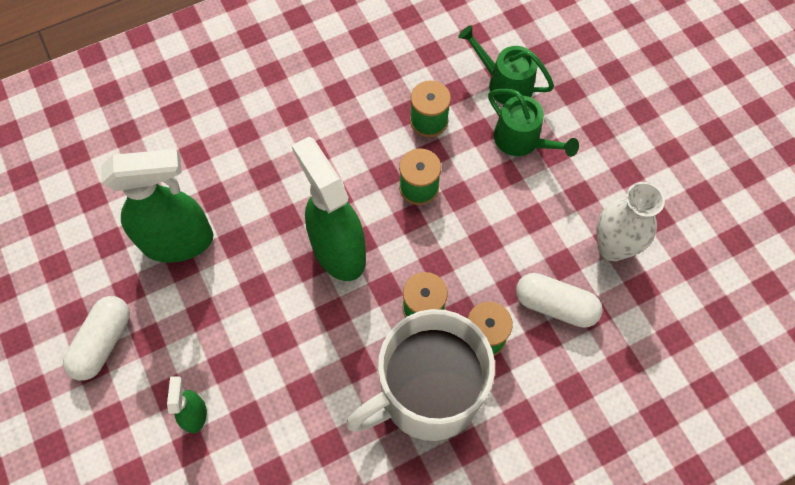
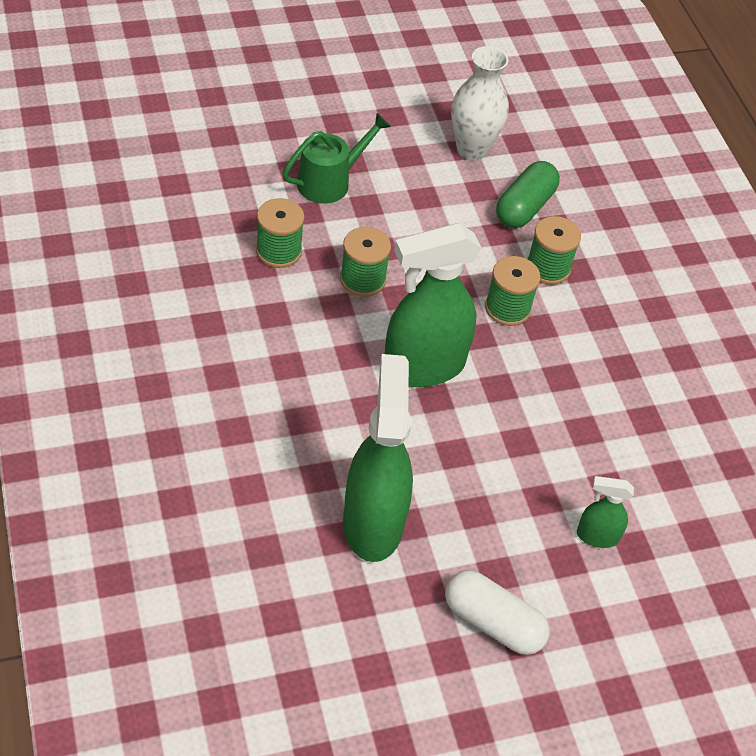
camera: 85 degrees left, 15 degrees down
white mug [346,309,495,441] -> none
green watering can [458,25,554,104] -> none
white capsule [516,273,603,328] -> green capsule [496,161,560,228]

